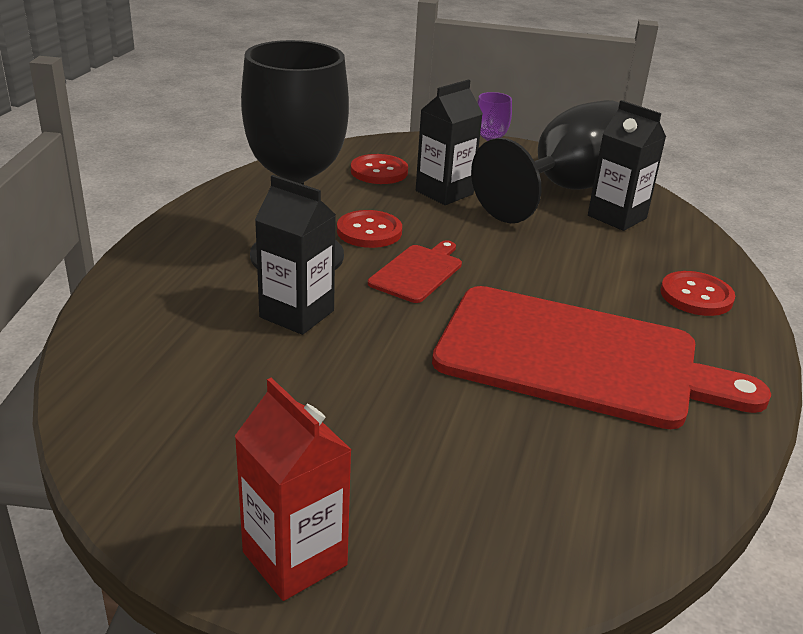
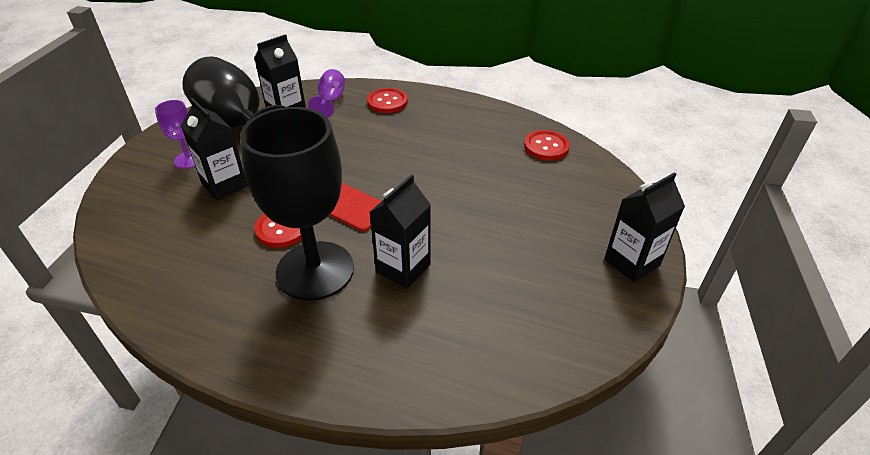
camera: 85 degrees left, 10 degrees up
red carton [235,378,352,601] -> black carton [604,172,685,283]
red button [351,154,408,184] -> red button moved to [524,130,570,160]
red cutting board [432,286,771,429] -> none
none -> purple goblet [308,69,345,118]

